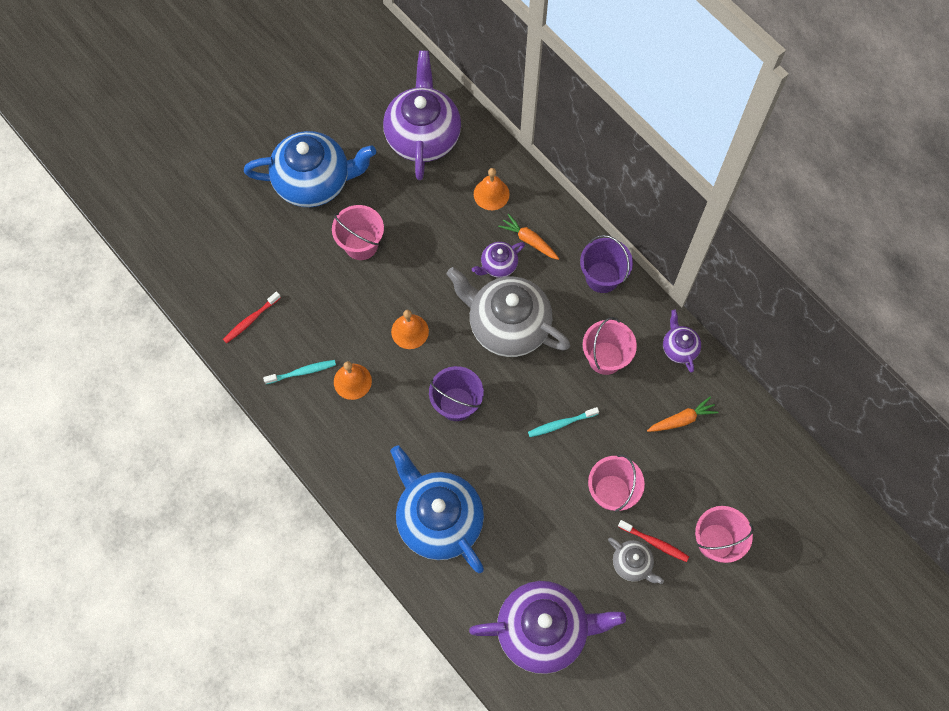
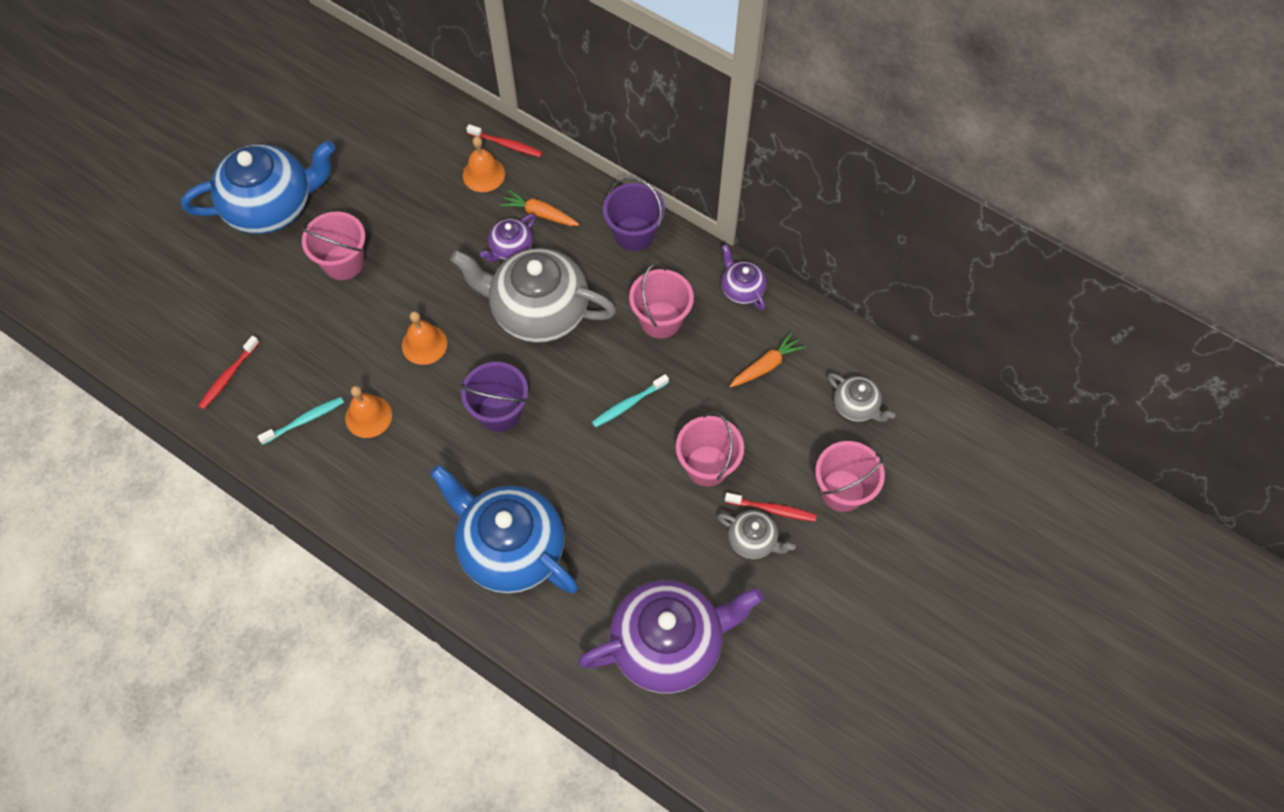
camera: 15 degrees left, 5 degrees down
purple teapot [383,51,461,180] -> none
none -> red toothbrush [466,124,543,157]
none -> grey teapot [828,373,895,422]

